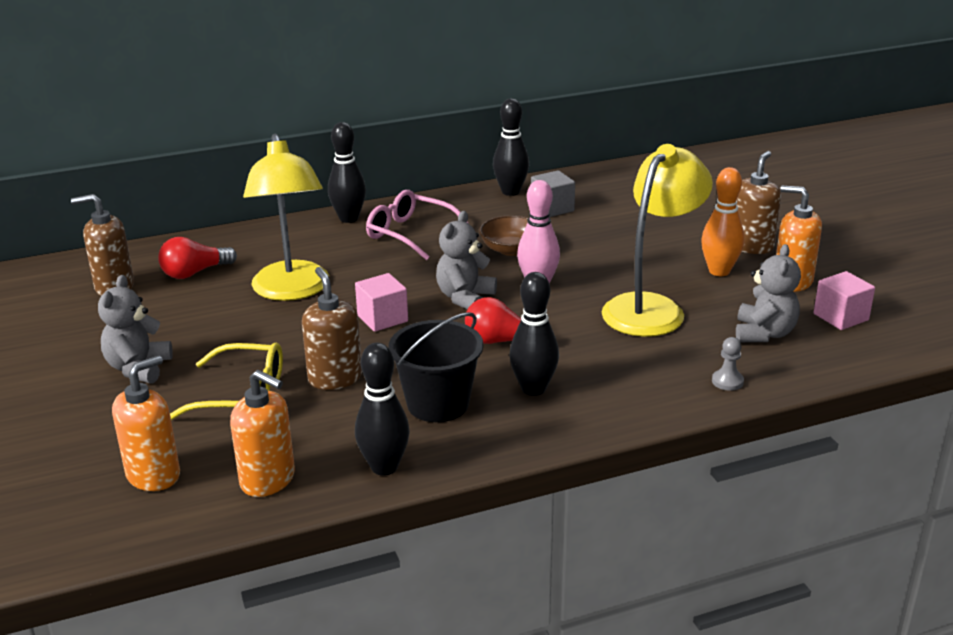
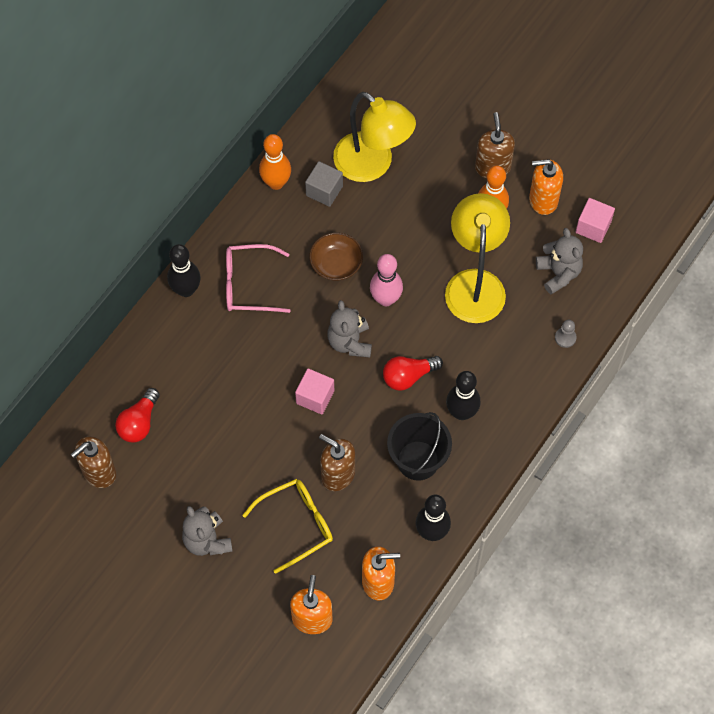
camera: 35 degrees left, 35 degrees up
yellow lamp [243,134,329,301] -> yellow lamp moved to [333,92,416,182]
black bowling pin [493,98,529,196] -> orange bowling pin [259,134,291,190]

